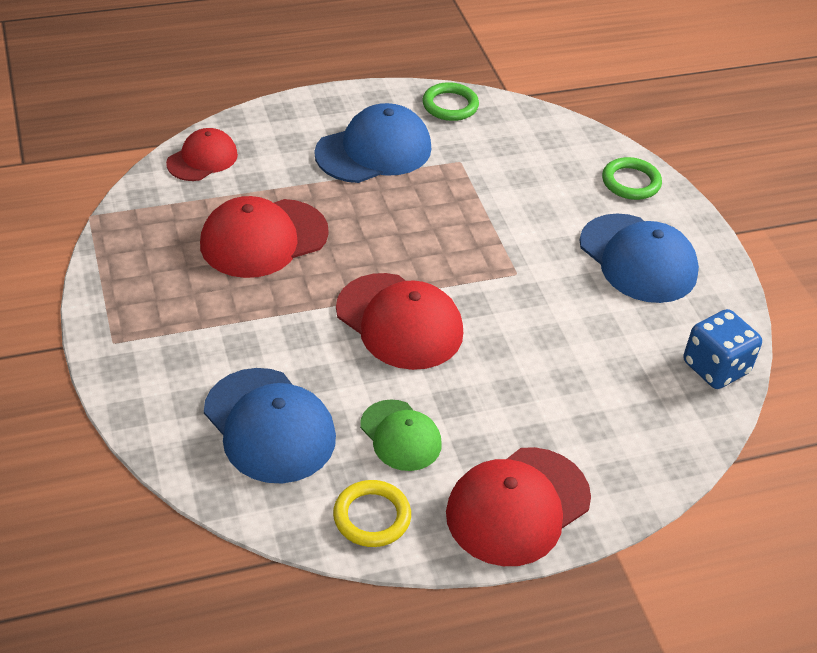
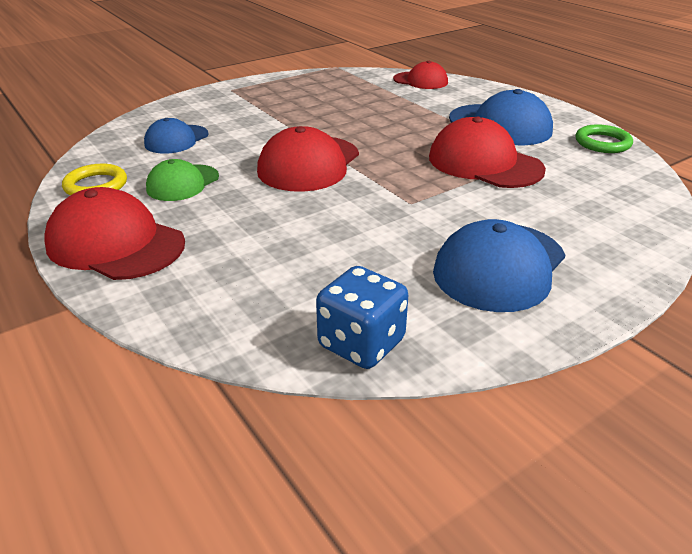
camera: 75 degrees right, 10 degrees down
red cap [200,196,329,278] -> red cap moved to [429,117,546,188]
blue cap [204,368,336,483] -> blue cap [144,118,208,154], size x0.61
green ring [602,157,662,200] -> none

